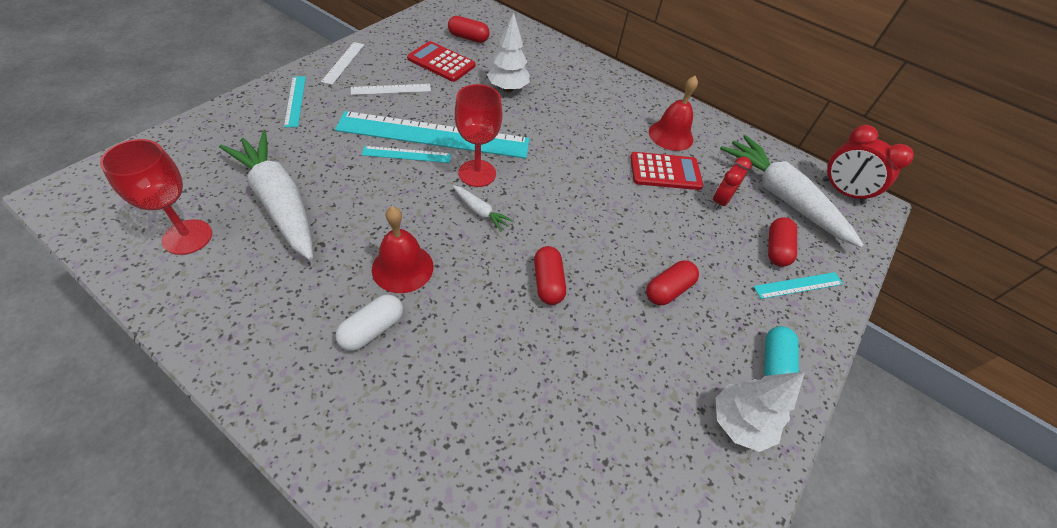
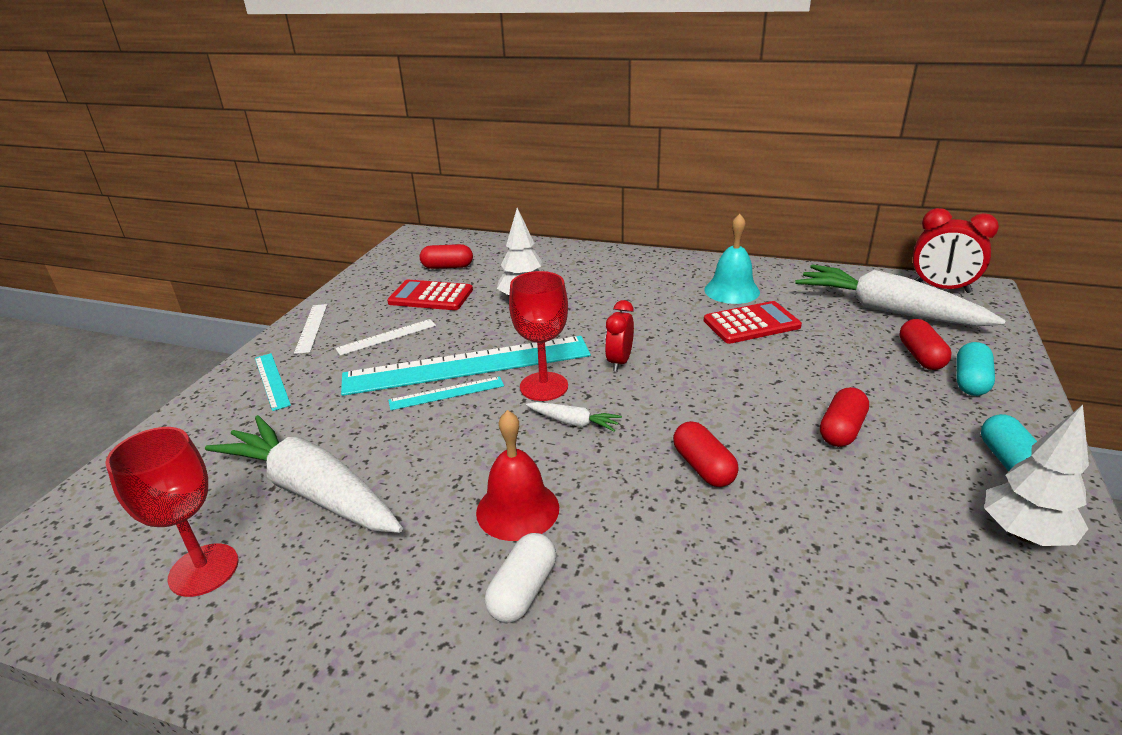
camera: 10 degrees left, 20 degrees down
red bell [649,76,698,151] -> turquoise bell [704,214,760,304]
red clock [713,157,752,210] -> red clock moved to [605,300,634,372]
turquoise ruler [753,272,843,299] -> turquoise capsule [956,342,995,396]

